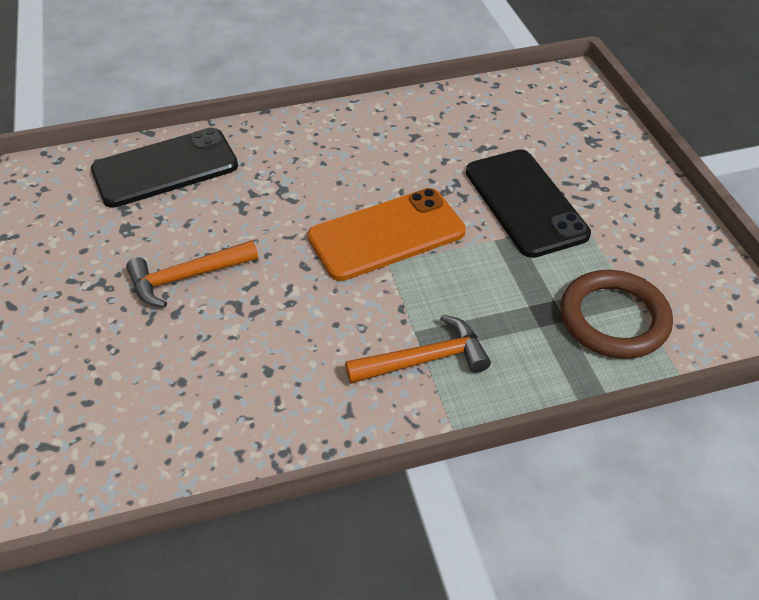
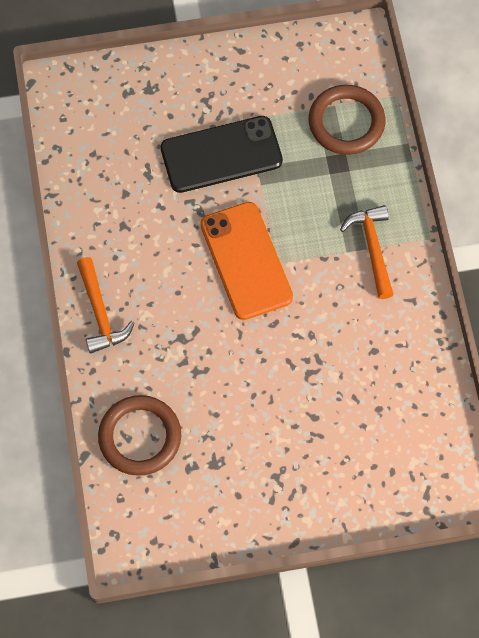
camera: 85 degrees left, 20 degrees up
black phone [91,128,238,208] -> brown ring [98,395,181,476]
orange hammer [126,240,258,307] -> orange hammer moved to [77,257,135,354]

